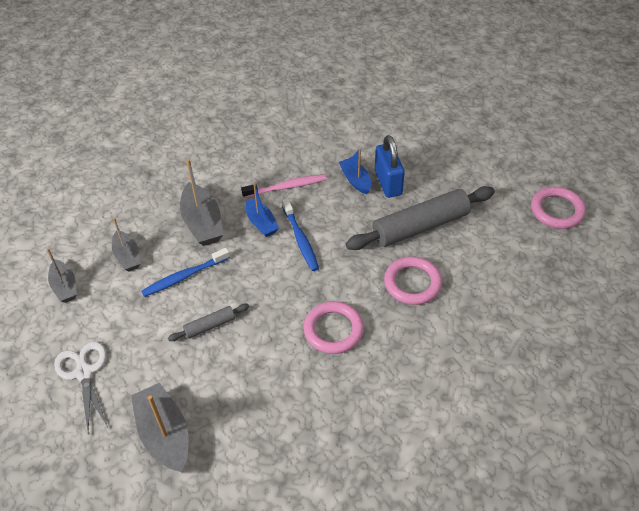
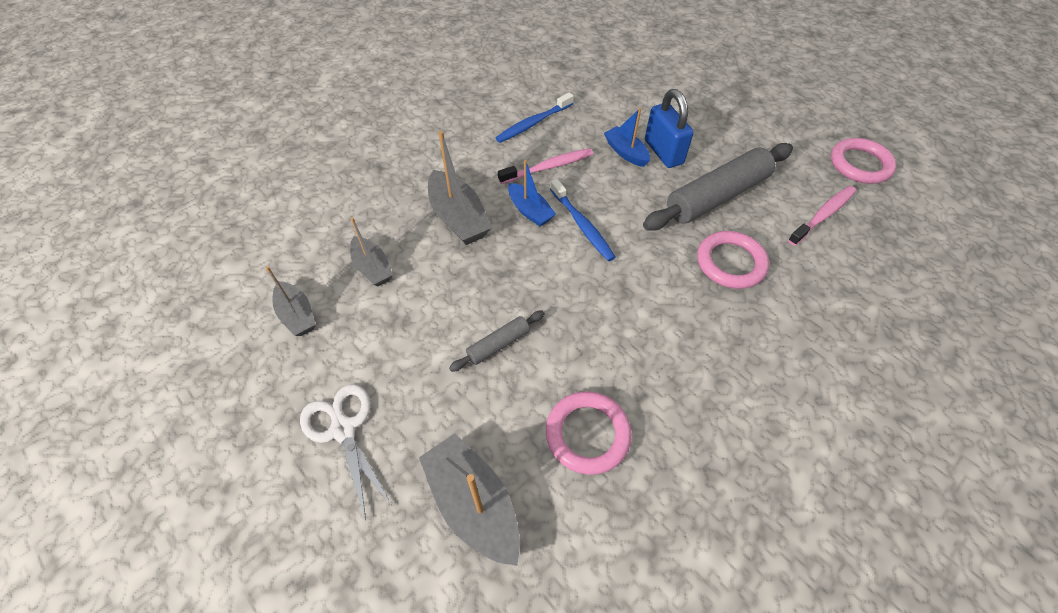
camera: 10 degrees left, 5 degrees up
blue toothbrush [141,248,230,297] -> blue toothbrush moved to [496,93,574,143]
pink ring [303,301,364,354] -> pink ring moved to [546,391,632,475]
none -> pink toothbrush [788,186,856,246]

